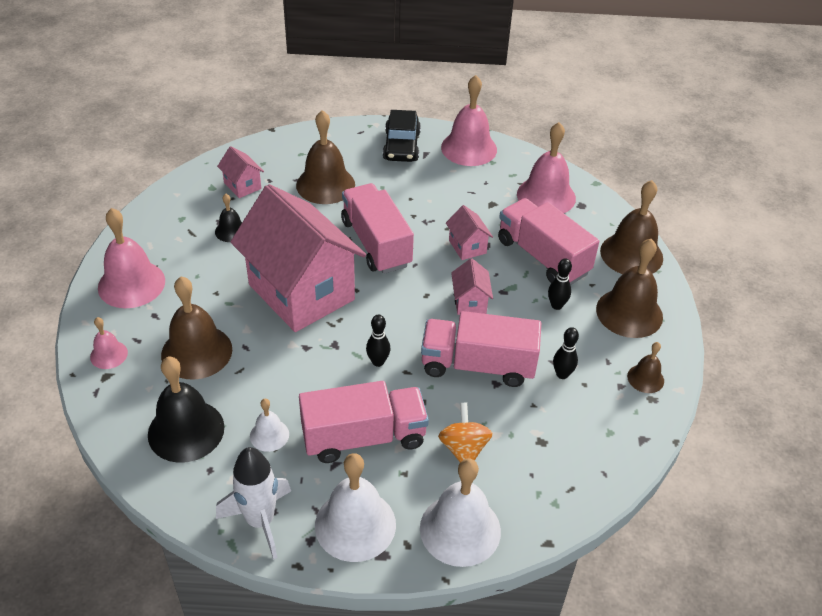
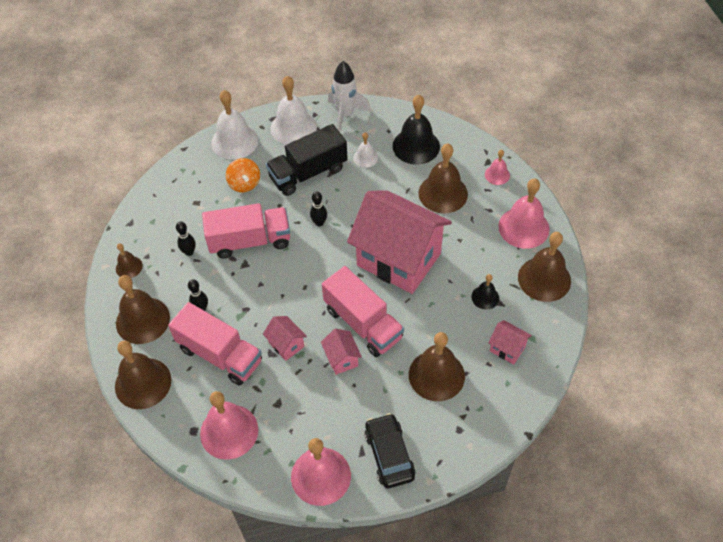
camera: 165 degrees right, 10 degrees up
pink truck [299,381,429,463] -> black truck [266,124,348,196]
pink house [451,258,493,315] -> pink house moved to [321,329,362,375]
none -> brown bell [518,232,571,302]

